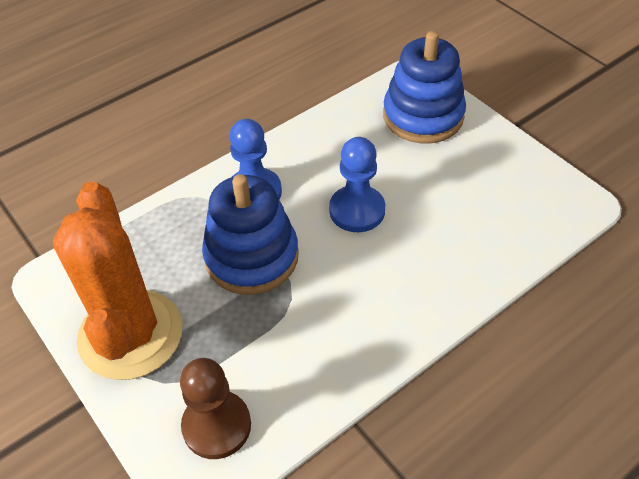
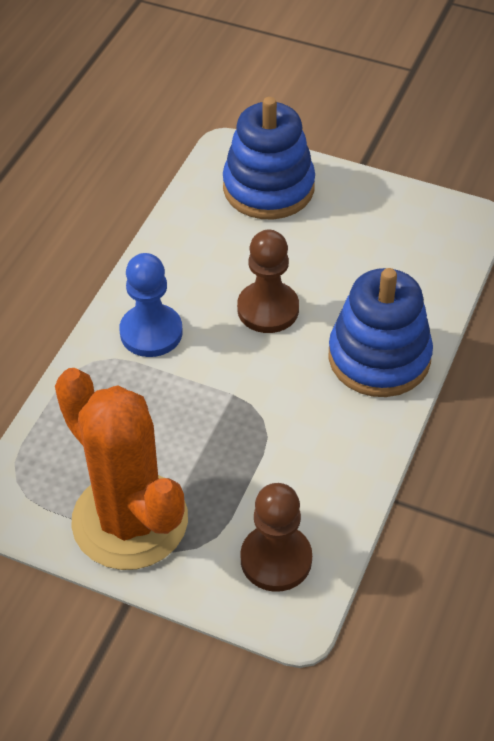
camera: 30 degrees left, 0 degrees up
blue stacking toy [202,174,299,295] -> blue stacking toy moved to [328,268,433,397]
blue pawn [329,137,385,232] -> brown pawn [237,230,299,333]

